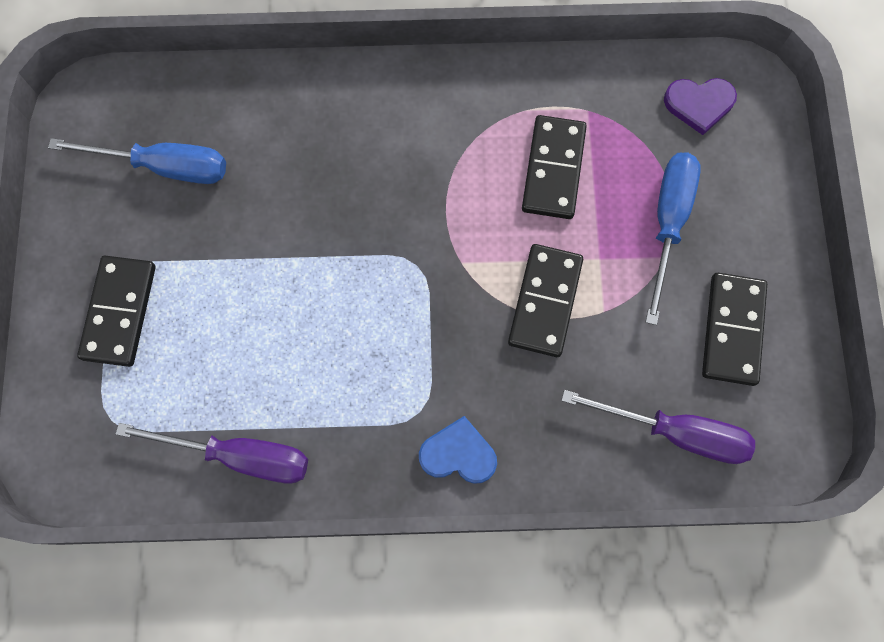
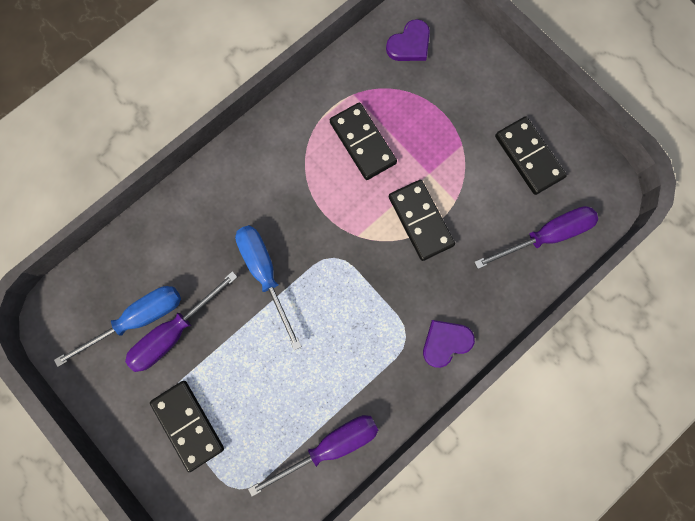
camera: 40 degrees left, 5 degrees up
blue heart [419,416,497,484] -> purple heart [423,320,475,368]
blue screwdriver [645,152,701,325] -> blue screwdriver moved to [235,225,302,350]
none -> purple screwdriver [125,271,237,372]

